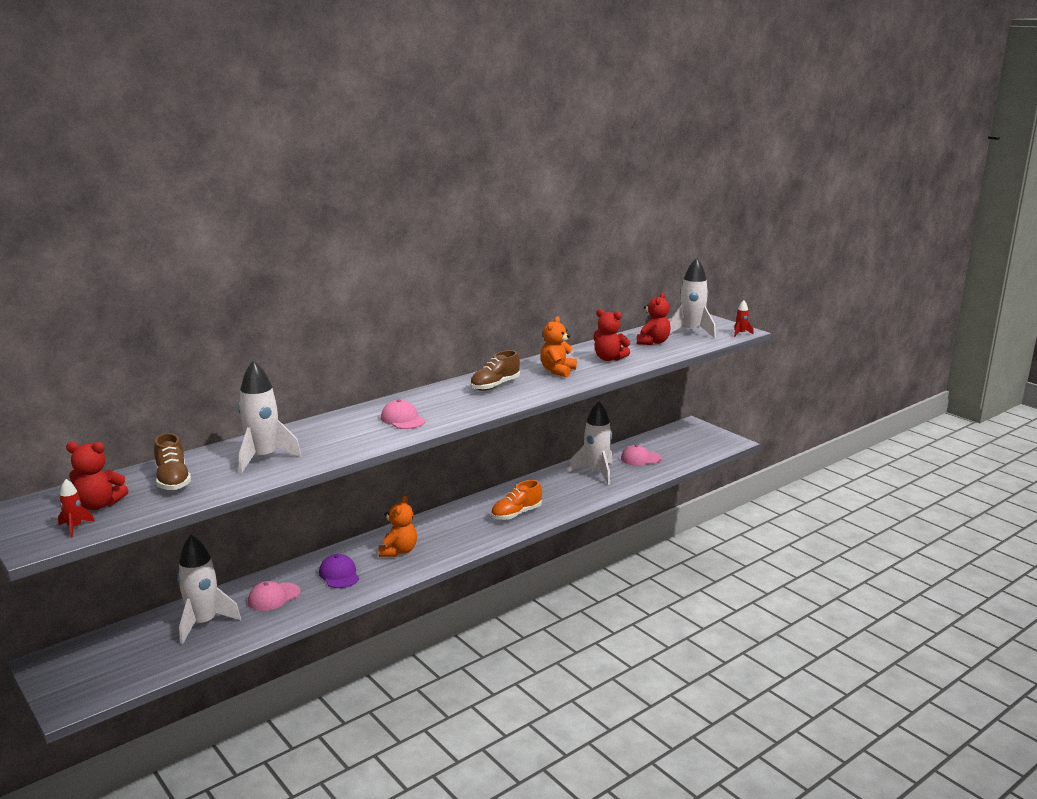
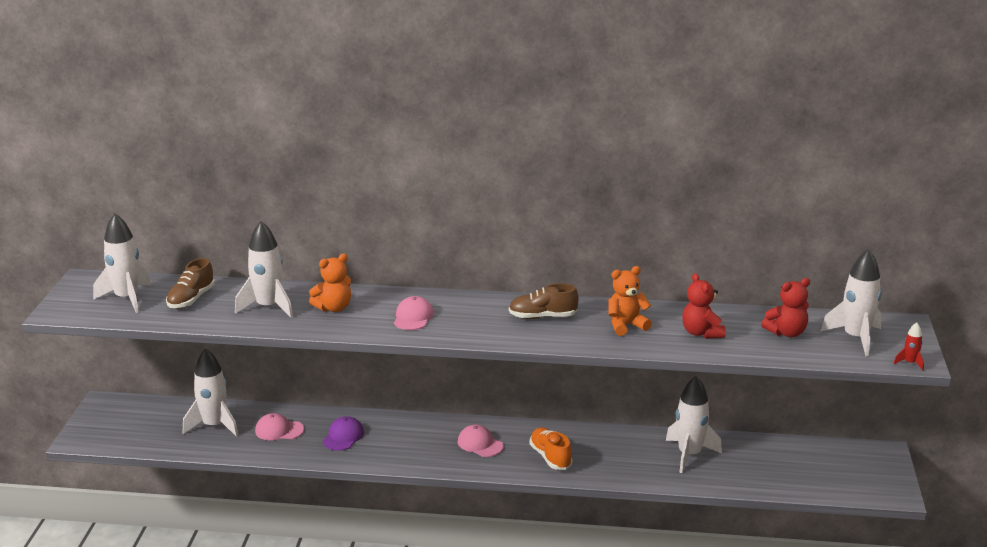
camera: 45 degrees right, 5 degrees up
red rocket [58,479,95,538] -> none
red teddy bear [66,442,129,510] -> white rocket [93,213,151,313]
orange teddy bear [379,496,417,557] -> orange teddy bear moved to [309,254,351,312]
orange shoe [491,480,542,520] -> orange shoe turned 60 degrees clockwise [529,427,573,470]
pink cap [621,445,662,466] -> pink cap moved to [458,424,504,457]

